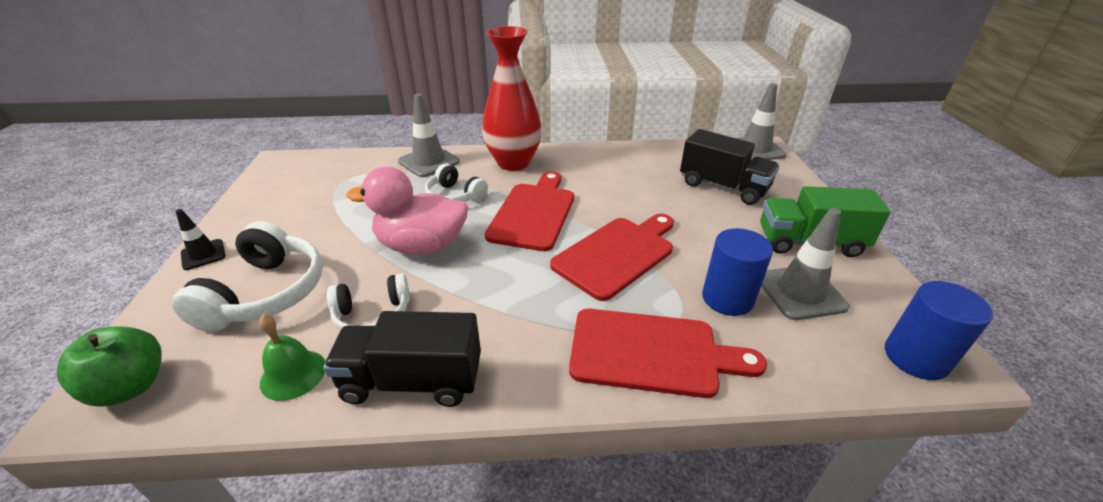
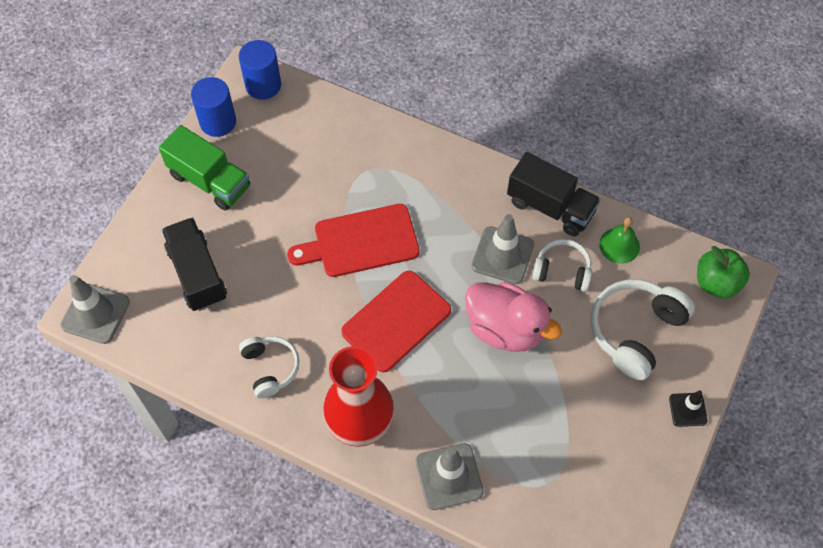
camera: 150 degrees left, 25 degrees up
white headphones [425,164,488,202] -> white headphones moved to [239,336,300,398]
red cutting board [569,309,767,398] -> none
blue cylinder [702,228,773,316] -> blue cylinder moved to [191,77,236,137]
grey traffic cone [761,208,850,320] -> grey traffic cone moved to [471,214,534,284]

